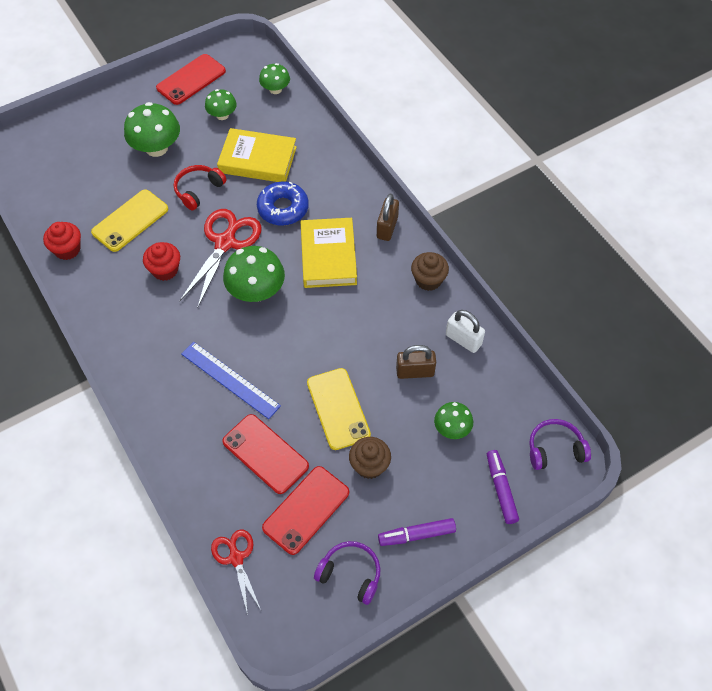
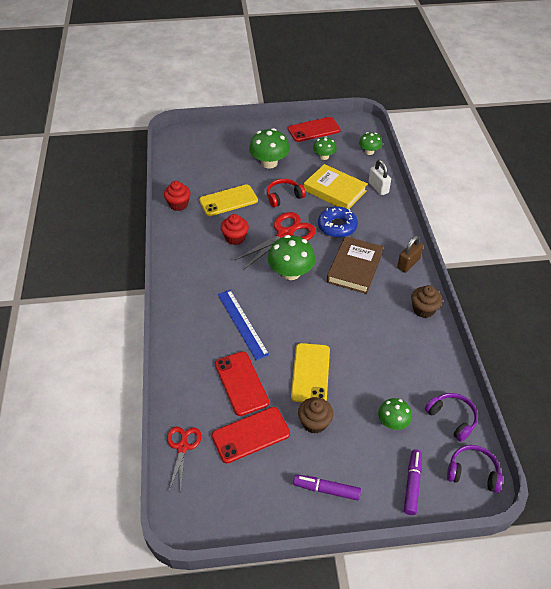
camera: 25 degrees right, 10 degrees down
yellow book [301,218,357,288] -> brown book [327,236,384,294]
purple headphones [314,541,380,605] -> purple headphones moved to [425,393,478,442]
brown padlock [396,345,436,379] -> none
white padlock [446,310,485,353] -> white padlock moved to [369,160,391,195]

